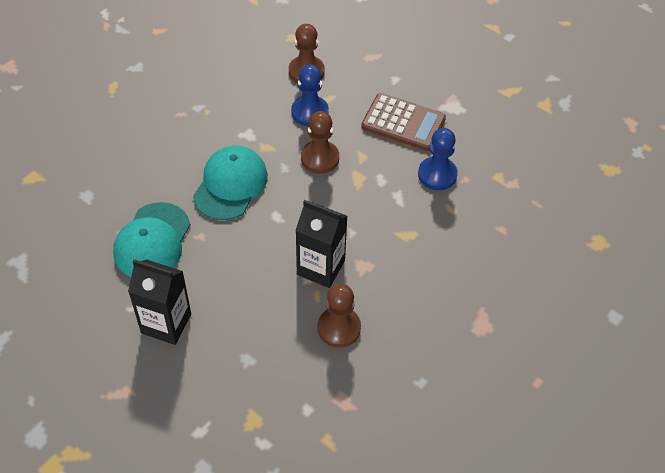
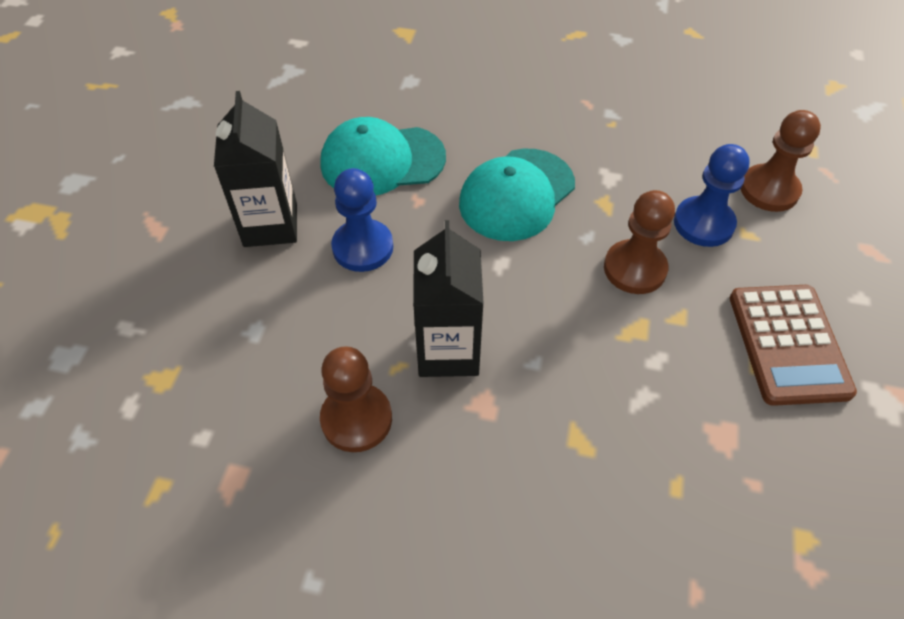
camera: 65 degrees right, 0 degrees up
turquoise cap [193,146,268,220] -> turquoise cap turned 135 degrees clockwise [459,149,575,241]
blue pawn [418,128,457,190] -> blue pawn moved to [331,168,393,272]

